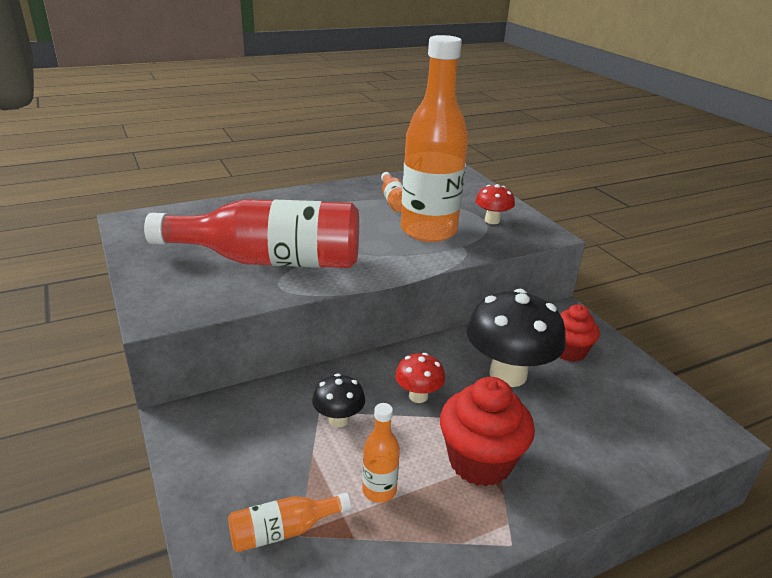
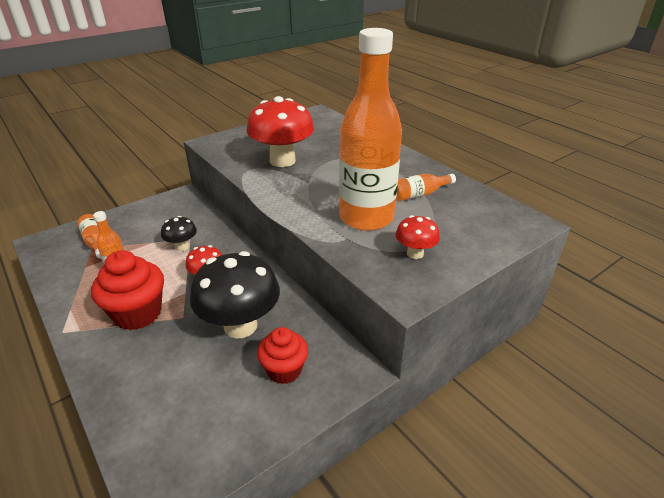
camera: 80 degrees right, 5 degrees up
red bottle [144,199,359,268] -> red mushroom [247,96,314,167]

